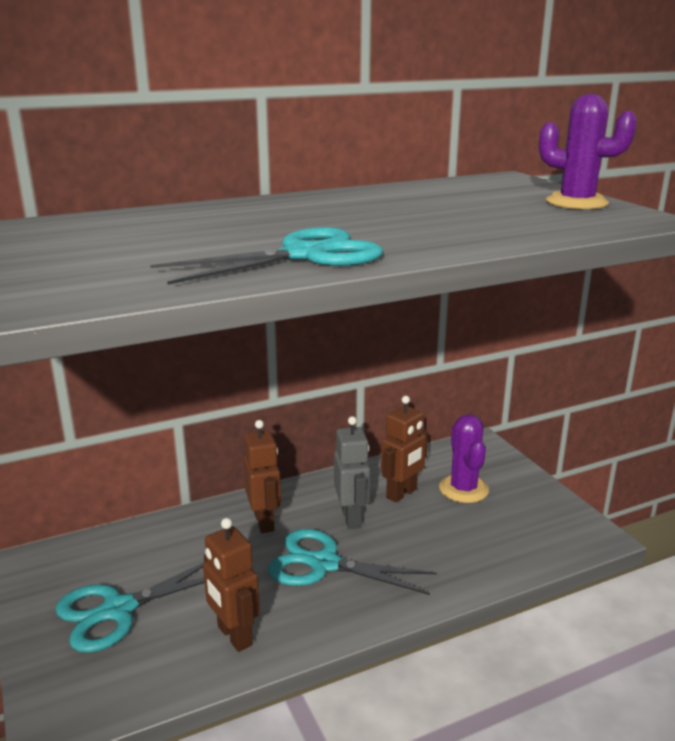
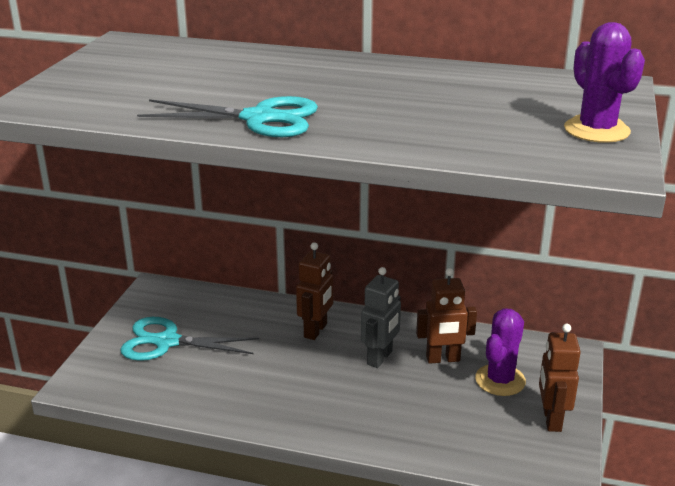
camera: 40 degrees right, 5 degrees up
brown robot [203,518,260,652] -> brown robot moved to [539,324,581,432]
turquoise scissors [268,529,437,595] -> none

